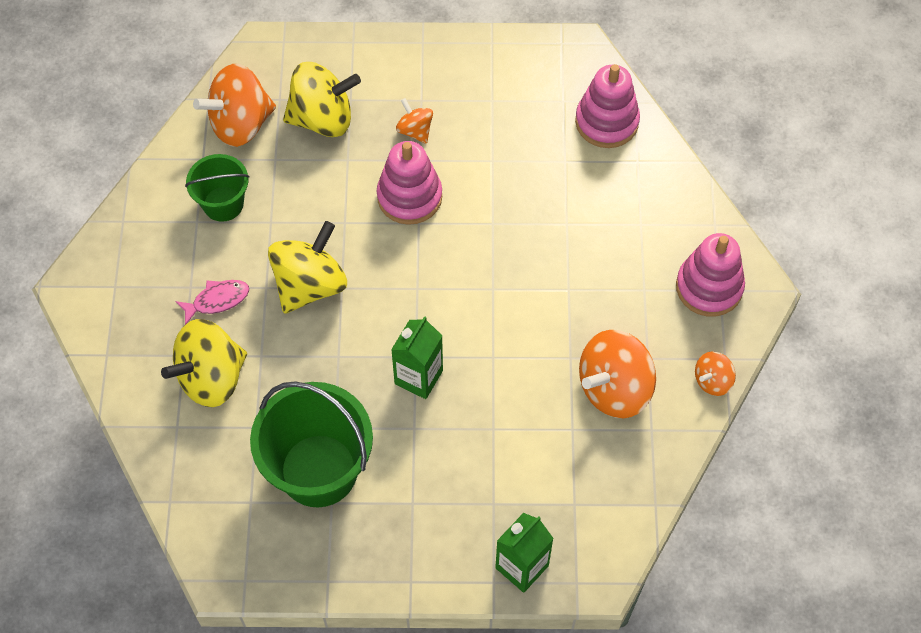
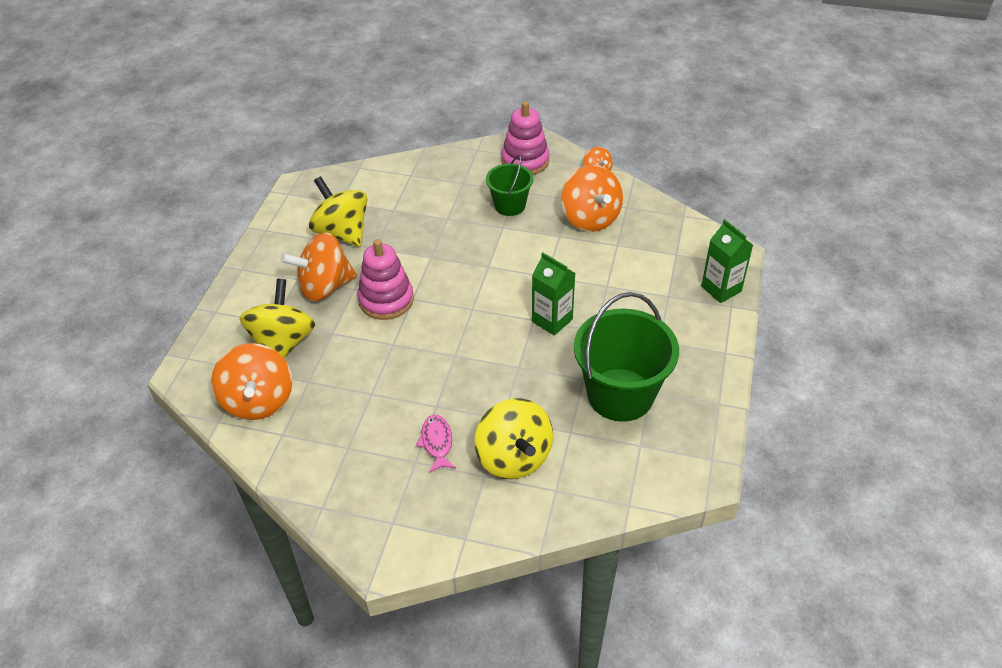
camera: 75 degrees left, 15 degrees down
green bucket [185,154,249,222] -> green bucket moved to [486,155,533,216]
yellow spinning top [268,221,347,313] -> yellow spinning top moved to [309,176,367,247]
orange spinning top [396,98,433,144] -> orange spinning top [281,232,357,301], size x1.96
pink stacking toy [575,64,640,148] -> none

